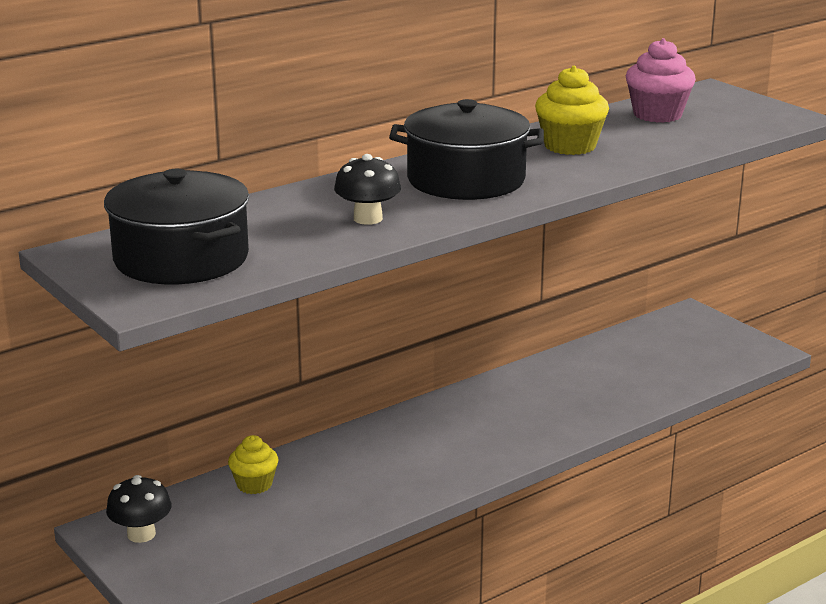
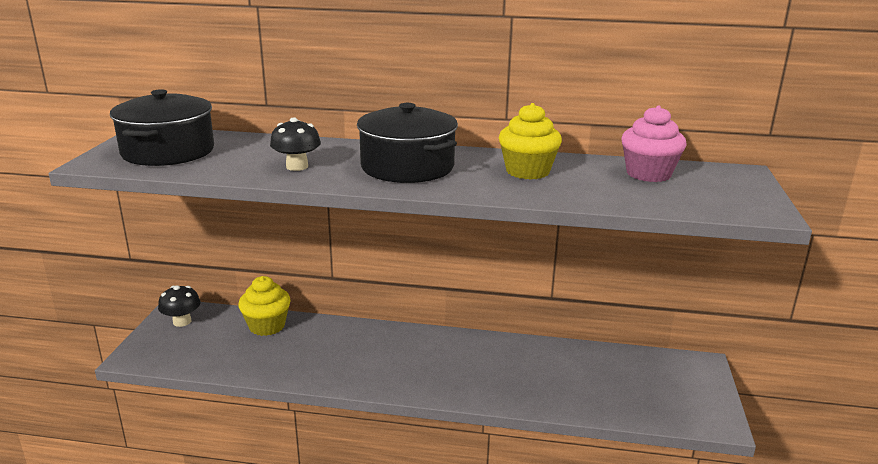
camera: 45 degrees right, 0 degrees up
yellow cupcake [228,435,279,494] -> yellow cupcake [238,276,291,336], size x1.51

